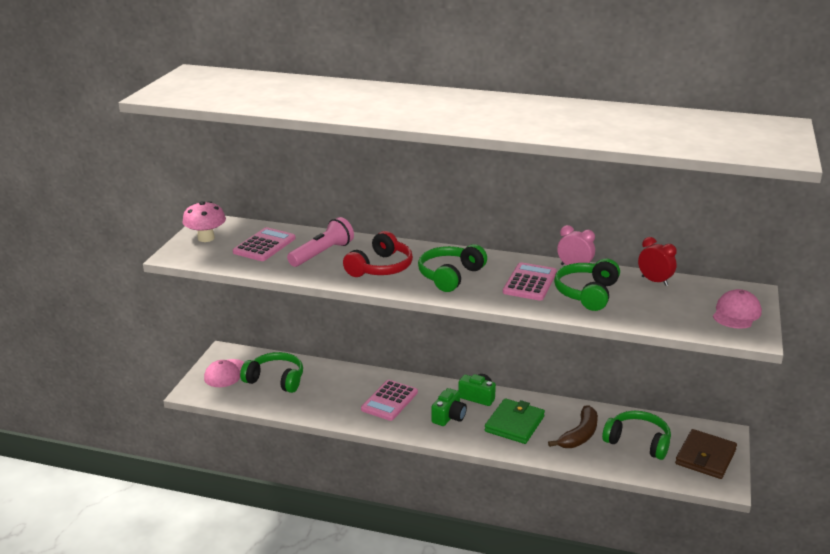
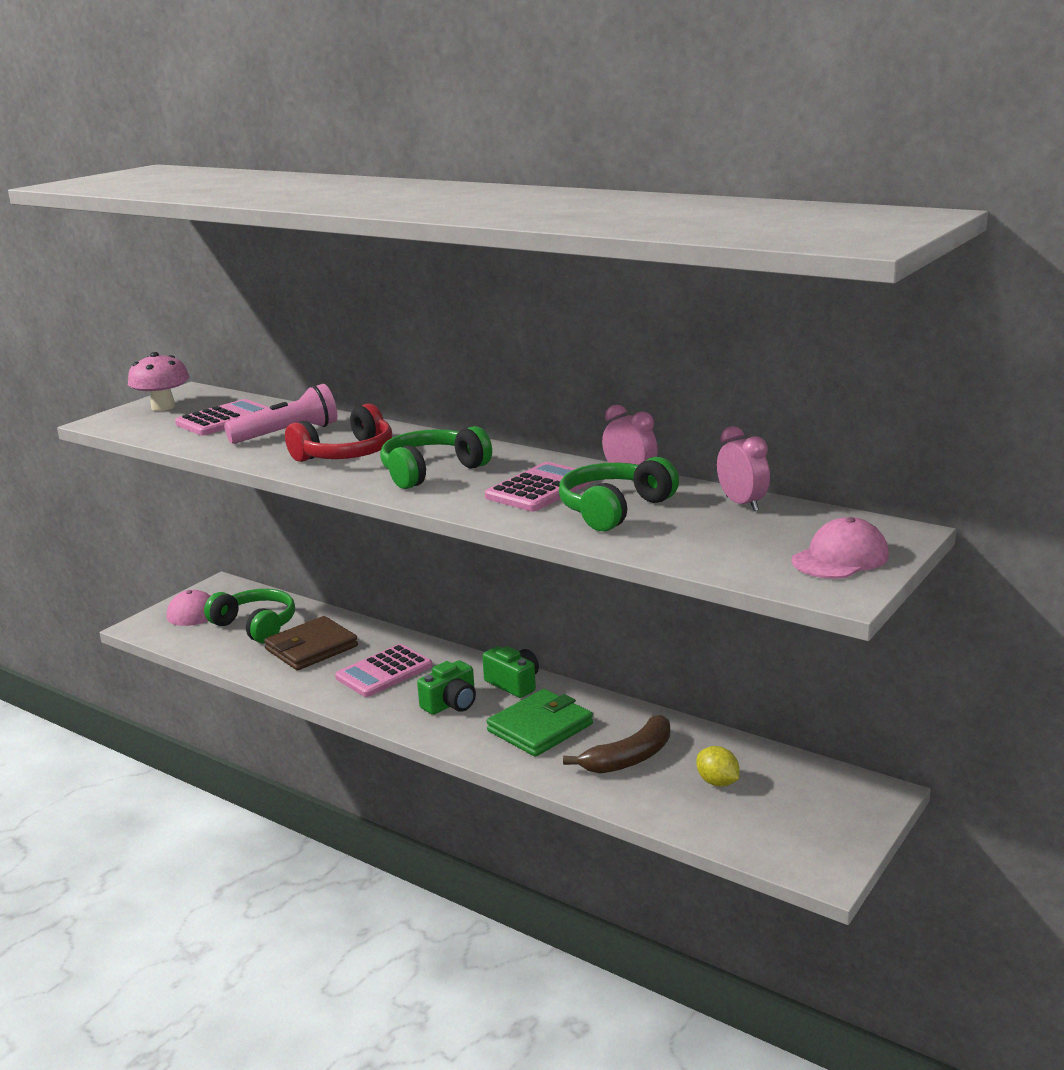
camera: 20 degrees right, 5 degrees down
green headphones [602,411,671,460] -> yellow lemon [696,746,740,786]
red clock [638,237,677,286] -> pink clock [717,426,770,511]
brown wallet [675,429,737,479] -> brown wallet moved to [264,616,358,670]

